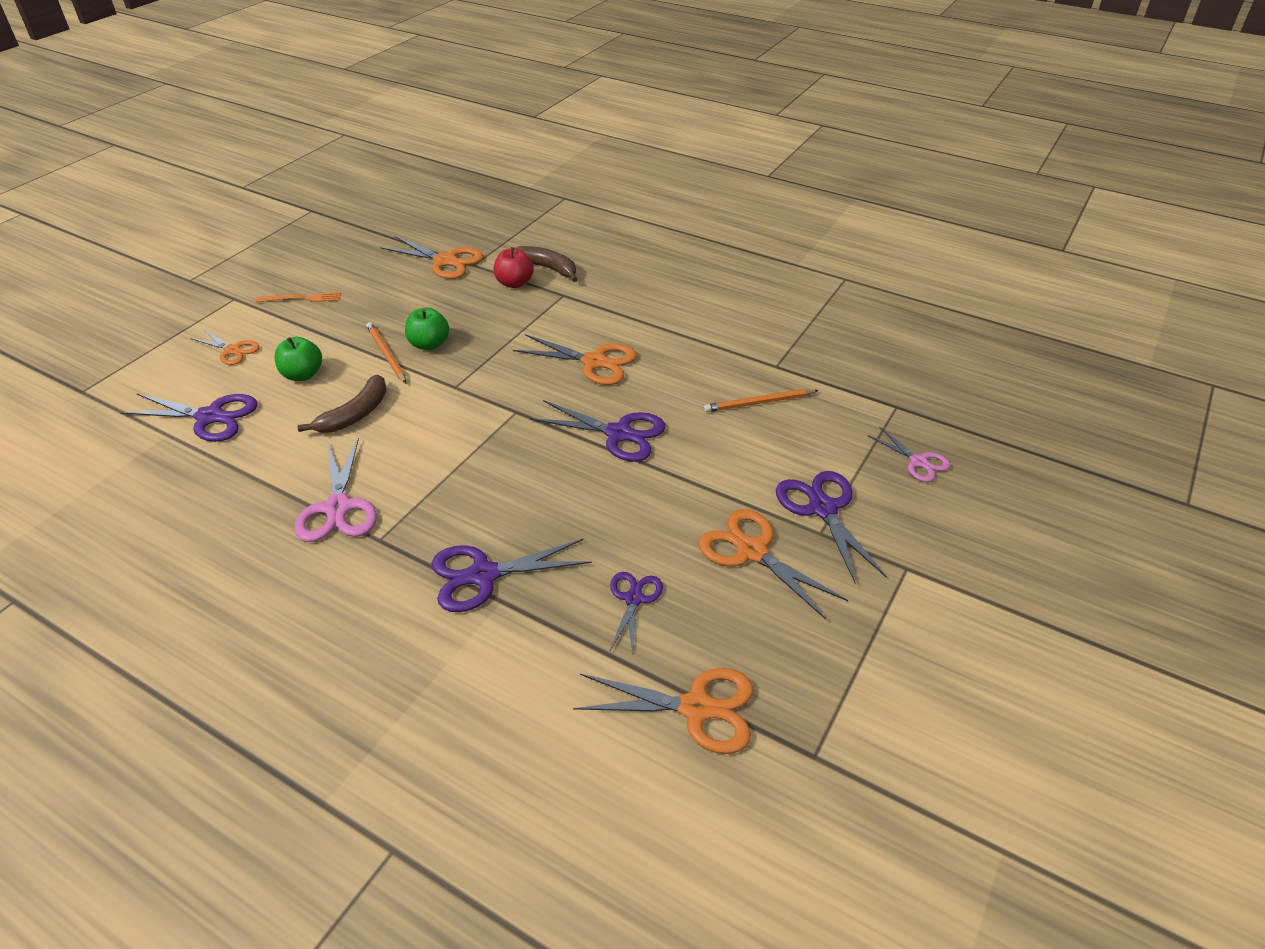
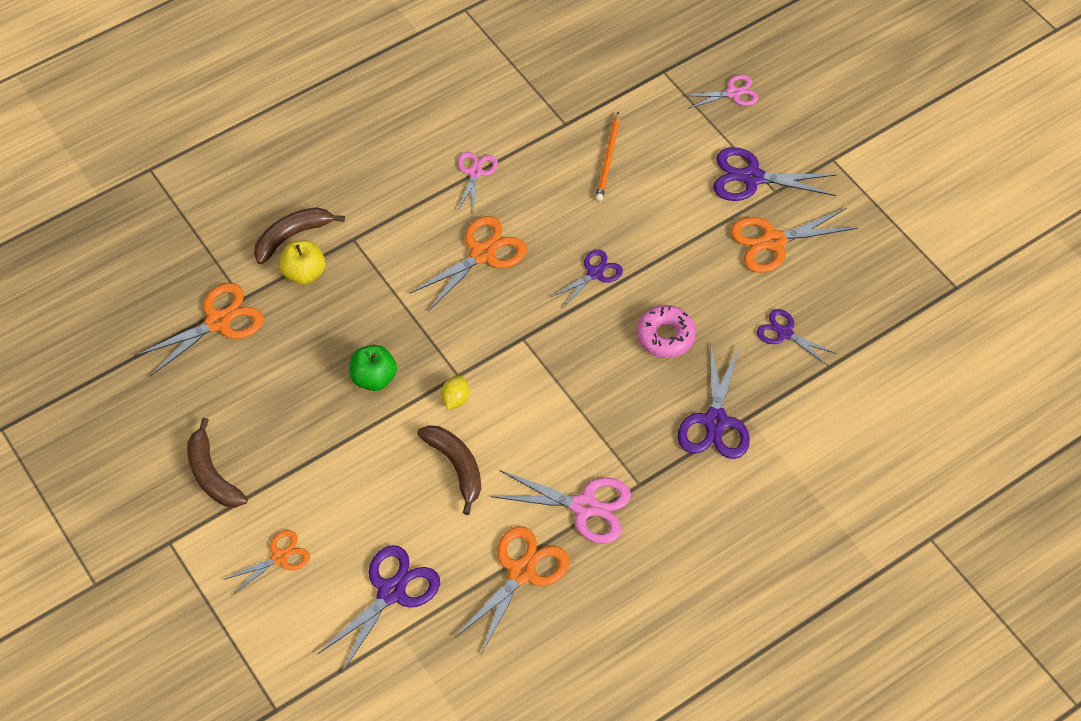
camera: 65 degrees left, 15 degrees up
orange fork [256,292,342,302] -> brown banana [187,418,248,507]
green apple [274,337,322,381] -> none
orange pencil [366,322,406,383] -> none
red apple [493,247,534,288] -> yellow apple [279,240,326,285]
purple scissors [530,400,666,462] -> purple scissors [550,250,623,309], size x0.62
orange scissors [573,668,753,754] -> orange scissors moved to [455,526,570,654]
none -> yellow lemon [441,376,469,409]
none -> pink scissors [457,152,498,214]
none -> pink donut [637,305,696,358]

